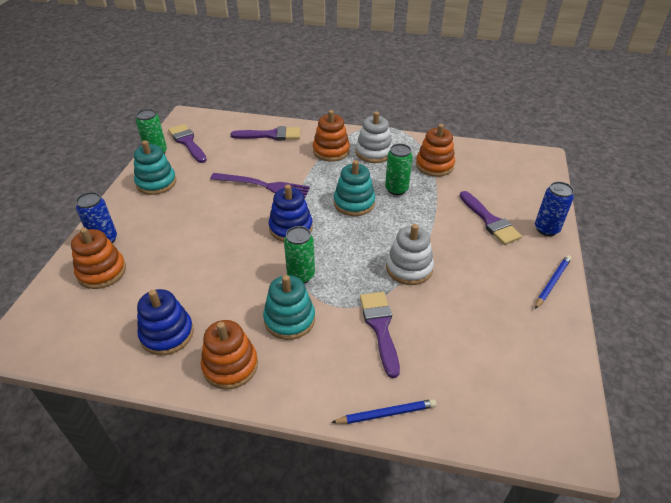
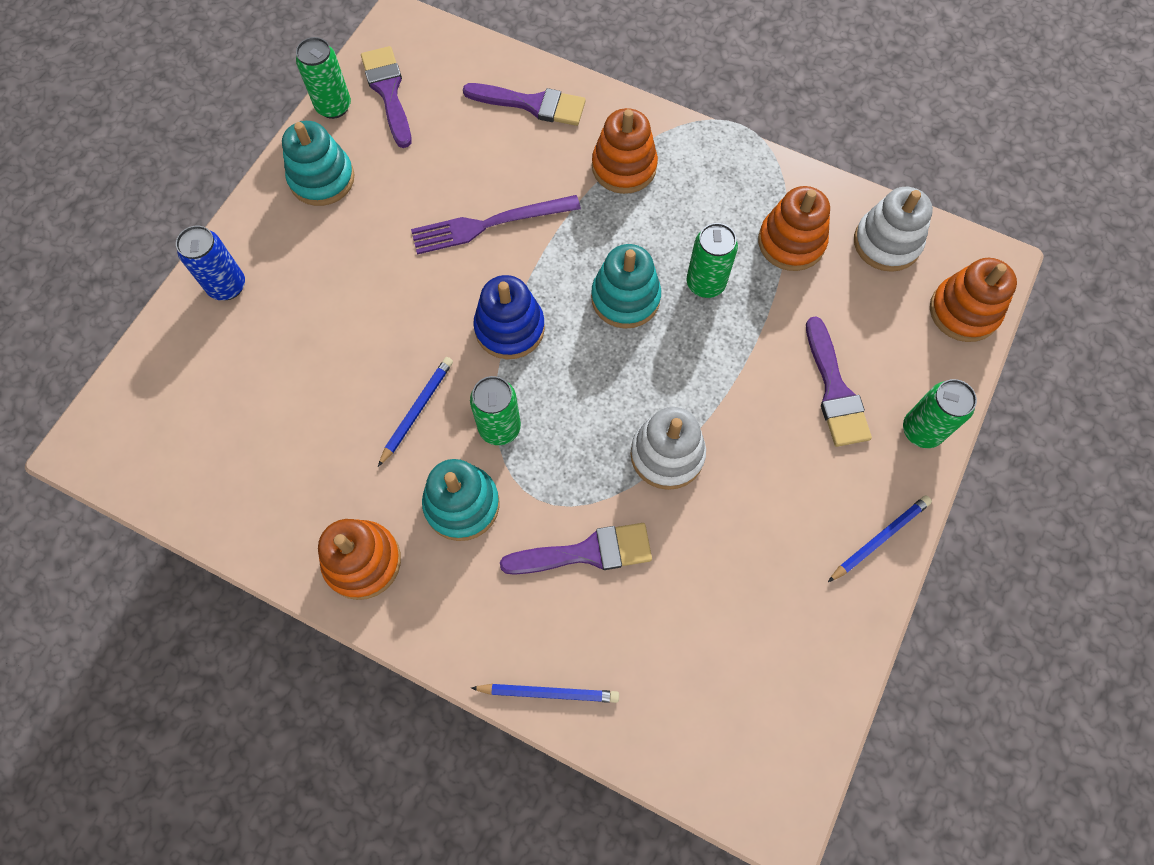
camera: 15 degrees right, 25 degrees up
orange stacking toy [71,228,126,289] -> orange stacking toy moved to [930,258,1017,342]
blue stacking toy [137,289,194,355] -> none
purple fork [210,173,310,198] -> purple fork turned 135 degrees clockwise [411,195,581,255]
white stacking toy [356,111,393,163] -> white stacking toy moved to [854,187,933,272]
purple brush [360,292,400,378] -> purple brush turned 75 degrees clockwise [500,523,652,575]
blue can [535,182,574,236] -> green can [903,379,977,448]
none -> blue pencil [378,357,453,467]

